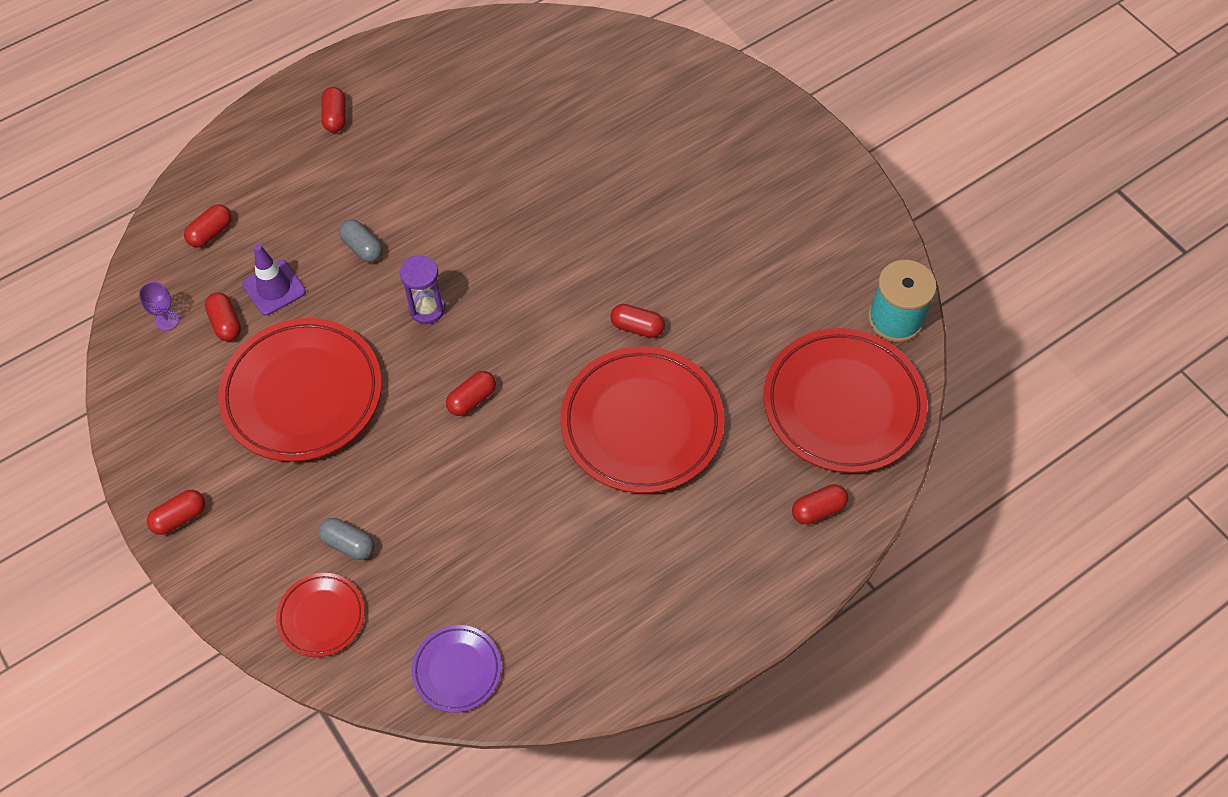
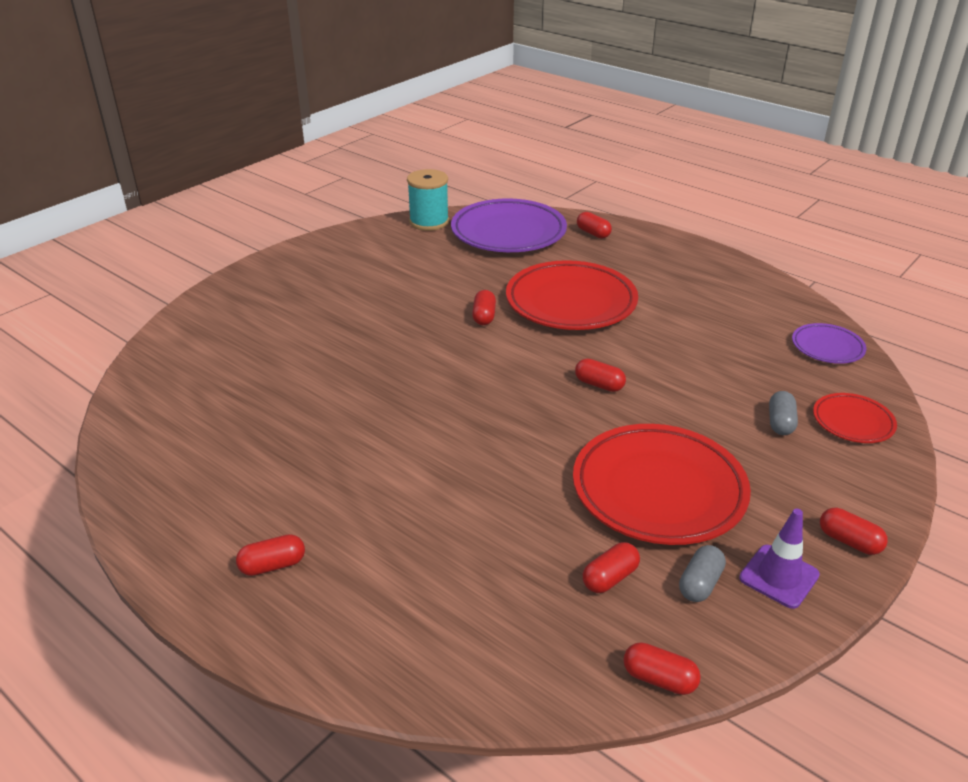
camera: 105 degrees left, 25 degrees down
purple goblet [139,282,179,331] -> none
red capsule [184,204,232,248] -> red capsule moved to [623,642,701,695]
purple traffic cone [242,244,306,315] -> purple traffic cone moved to [739,509,820,609]
grey capsule [339,219,383,262] -> grey capsule moved to [679,545,726,602]
purple hourglass [400,255,445,324] -> none
red plate [764,328,927,473] -> purple plate [451,199,567,252]

